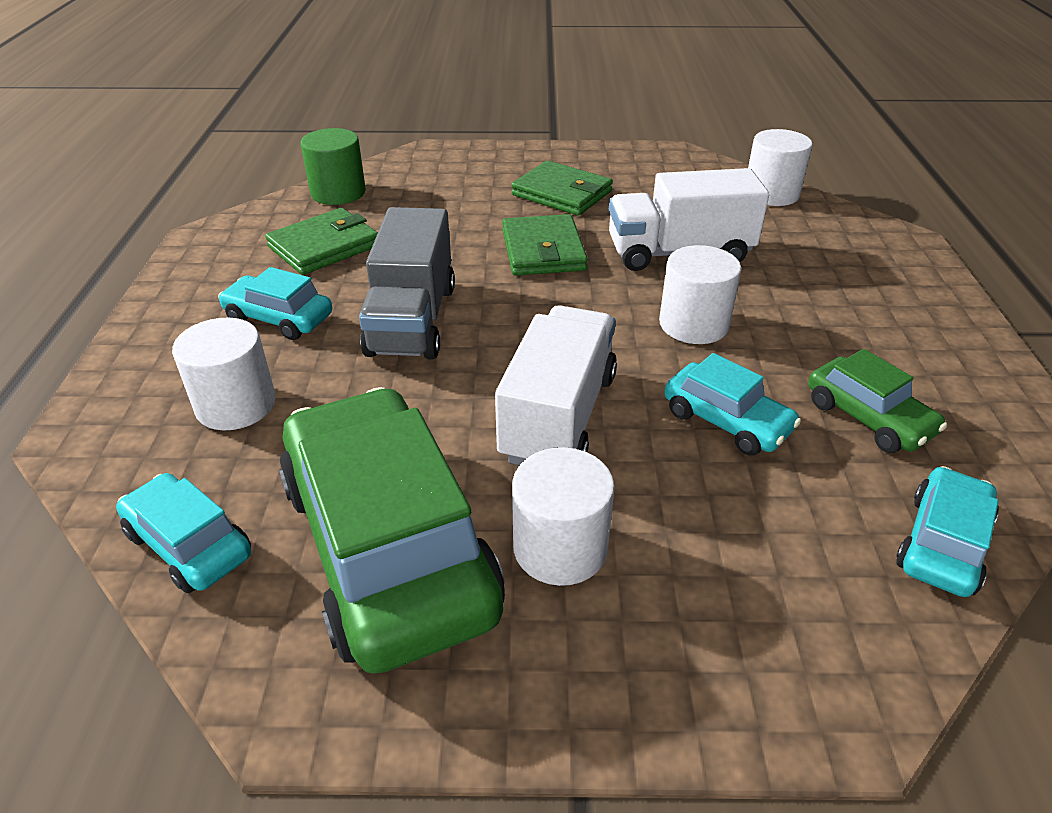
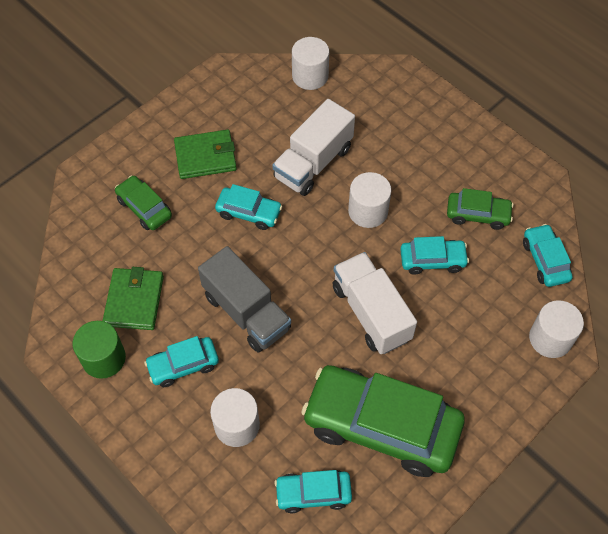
camera: 45 degrees left, 20 degrees up
green cylinder [301,128,366,205] -> green cylinder moved to [73,321,126,379]
green wallet [502,214,588,276] -> turquoise car [215,184,282,230]
white cylinder [512,447,615,586] -> white cylinder moved to [529,300,584,358]
none -> green car [115,175,172,230]

